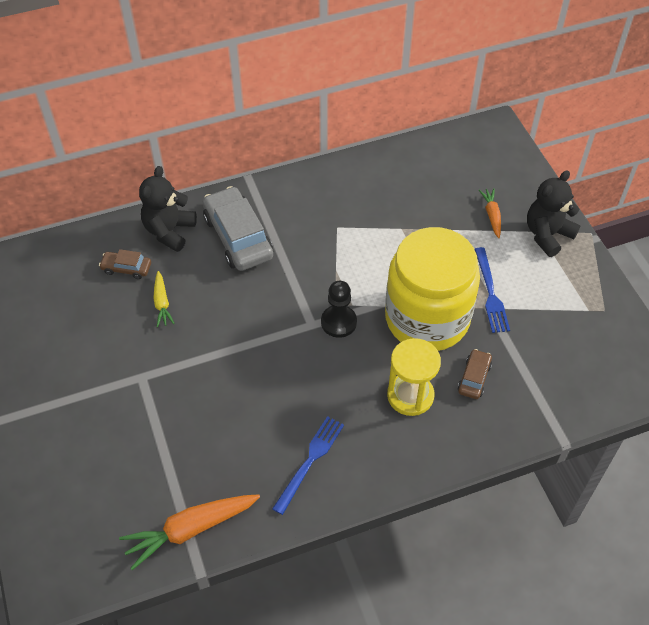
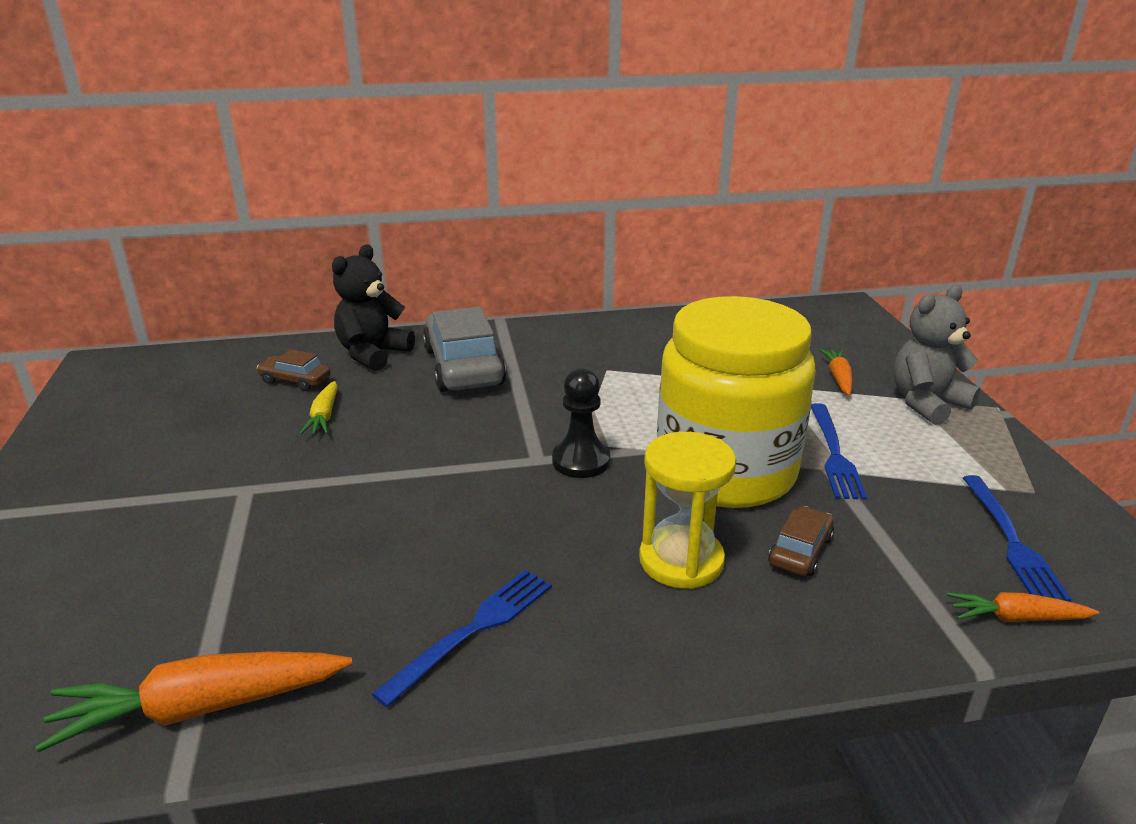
camera: 10 degrees right, 25 degrees down
black teddy bear [527,170,581,257] -> grey teddy bear [893,285,980,425]
none -> orange carrot [947,592,1099,622]
none -> blue fork [963,475,1072,602]

